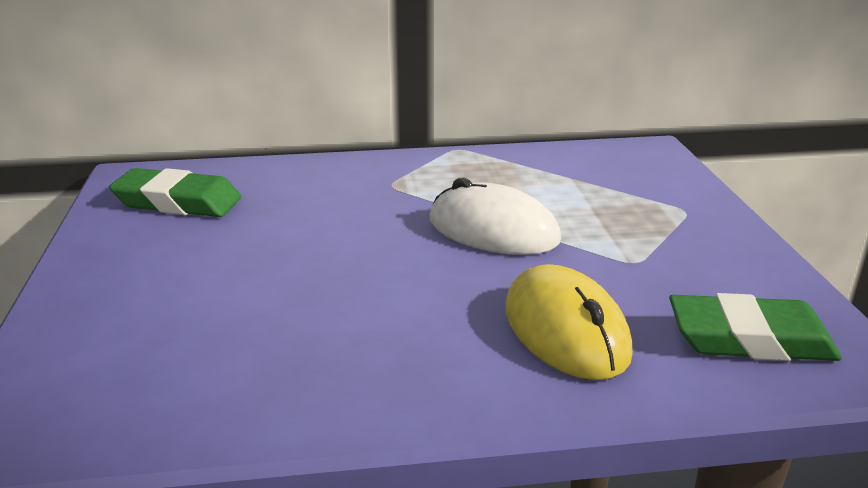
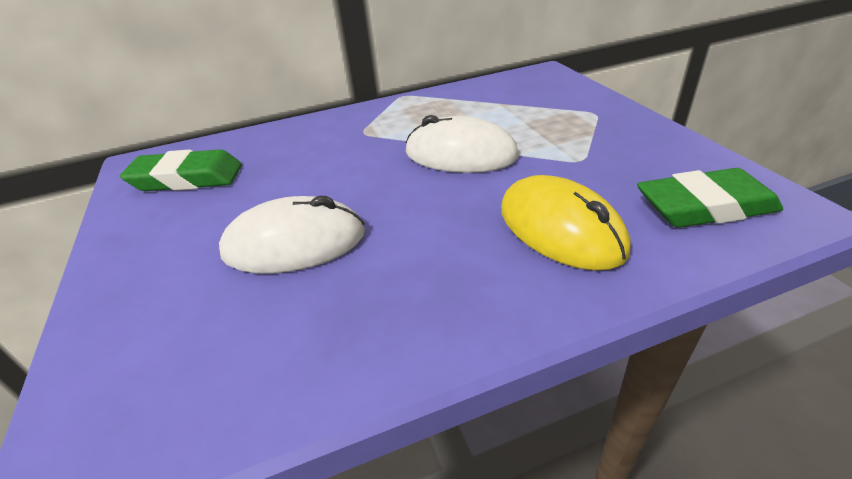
camera: 10 degrees left, 10 degrees up
none -> white mouse [219,196,365,273]

